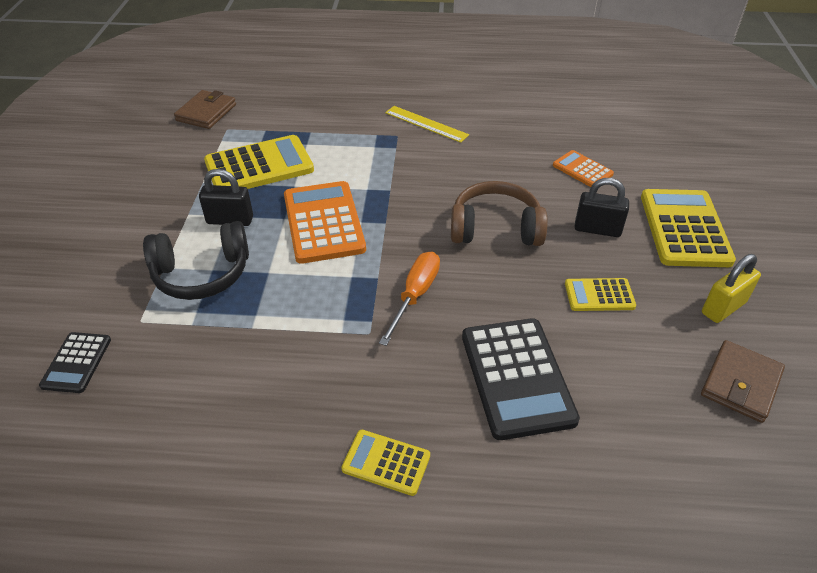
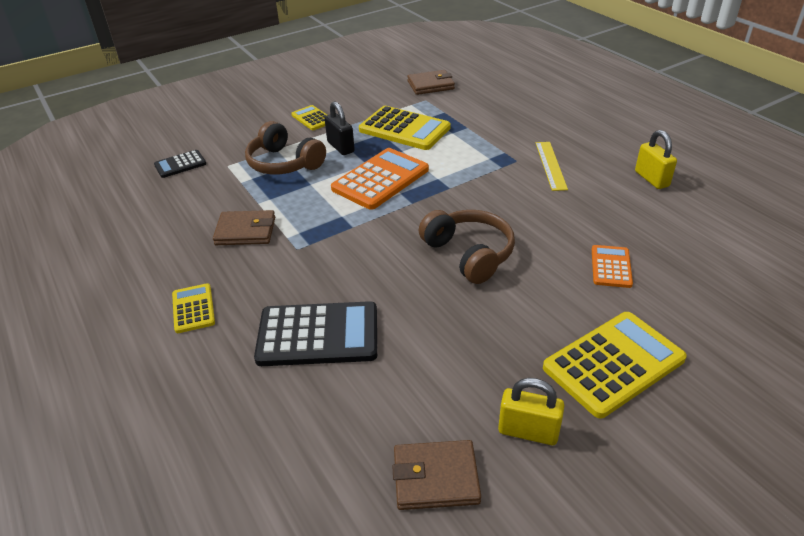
camera: 55 degrees right, 5 degrees down
black headphones [143,221,249,300] -> brown headphones [245,121,326,174]
orange screwdriver [379,251,440,346] -> none
black calculator [462,318,580,440] -> black calculator turned 135 degrees counterclockwise [254,301,377,366]
yellow calculator [565,278,636,311] -> yellow calculator moved to [291,105,327,130]
black padlock [575,178,629,237] -> none
none -> brown wallet [213,210,275,245]
none -> yellow padlock [635,130,677,189]

